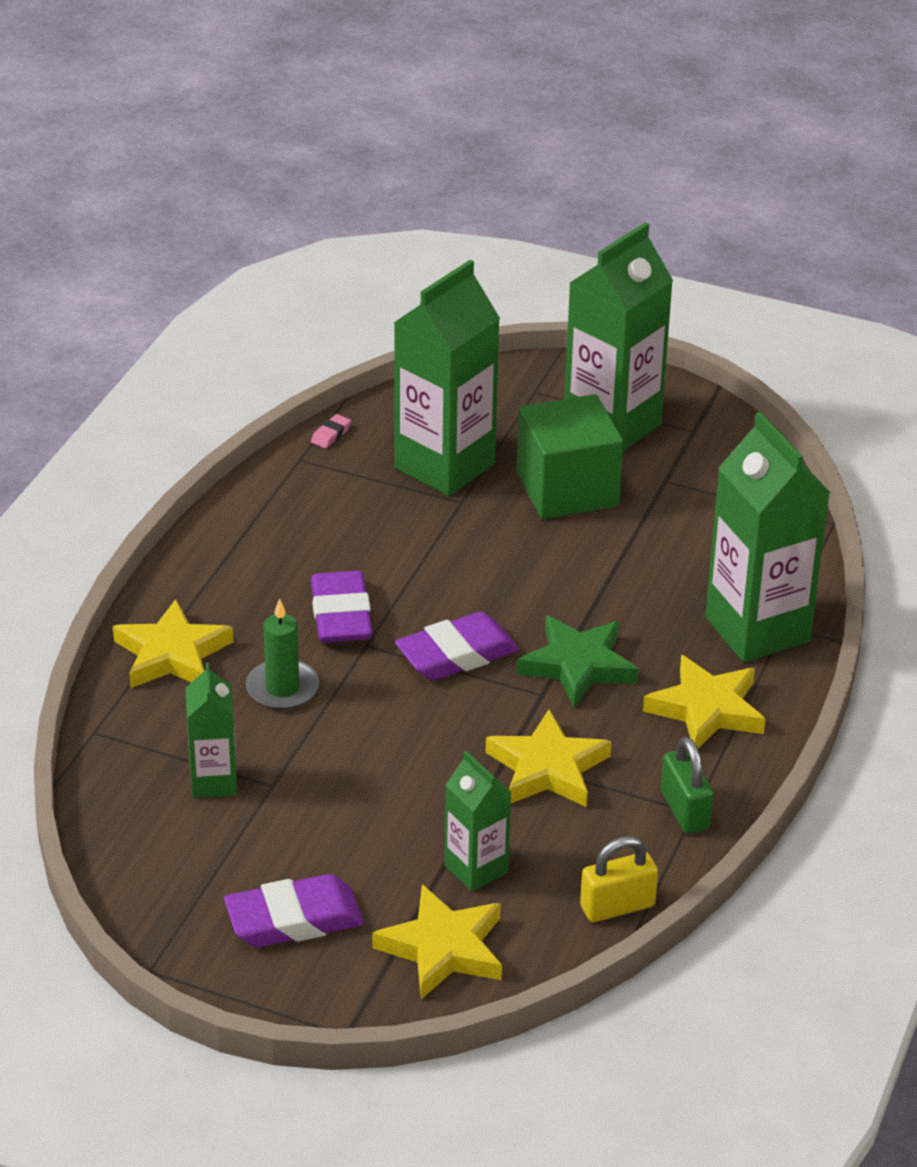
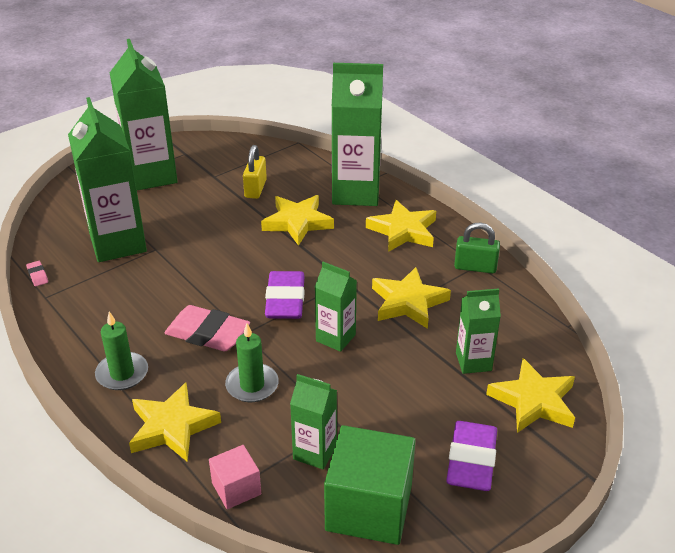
camera: 60 degrees left, 0 degrees up
purple eraser [311,571,373,643] -> pink eraser [165,305,250,351]
green cube [517,394,624,519] -> green cube moved to [324,425,416,545]
green star [517,615,639,708] -> none
yellow padlock [580,836,658,922] -> yellow padlock moved to [243,145,267,199]
none -> green candle [95,312,148,390]
none -> pink cube [209,445,261,509]
none -> yellow star [261,195,334,246]
none -> green carton [315,262,357,352]

